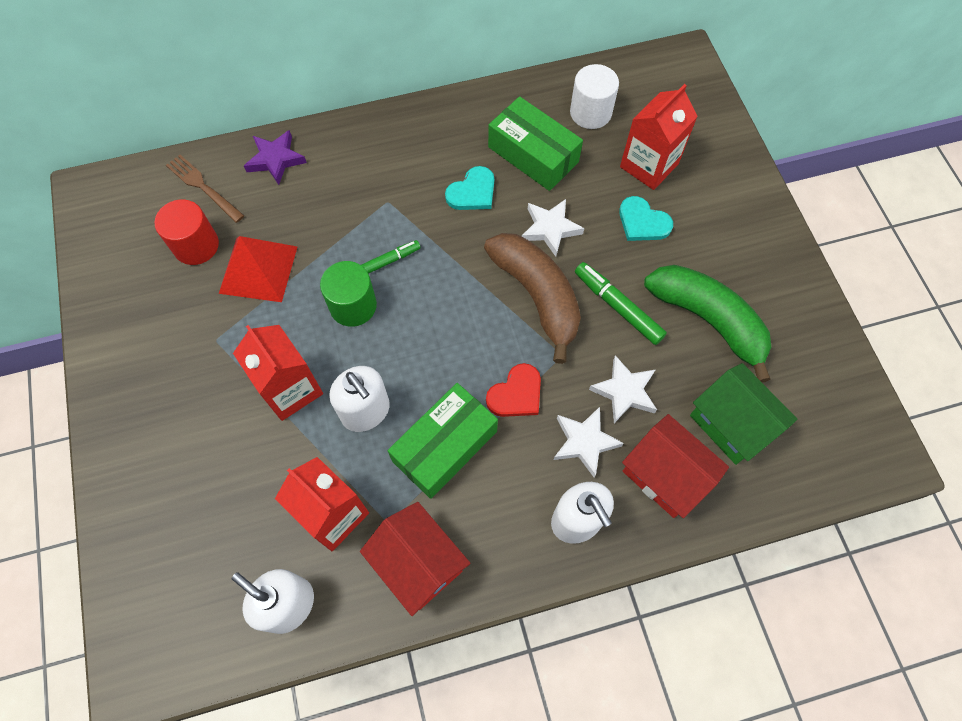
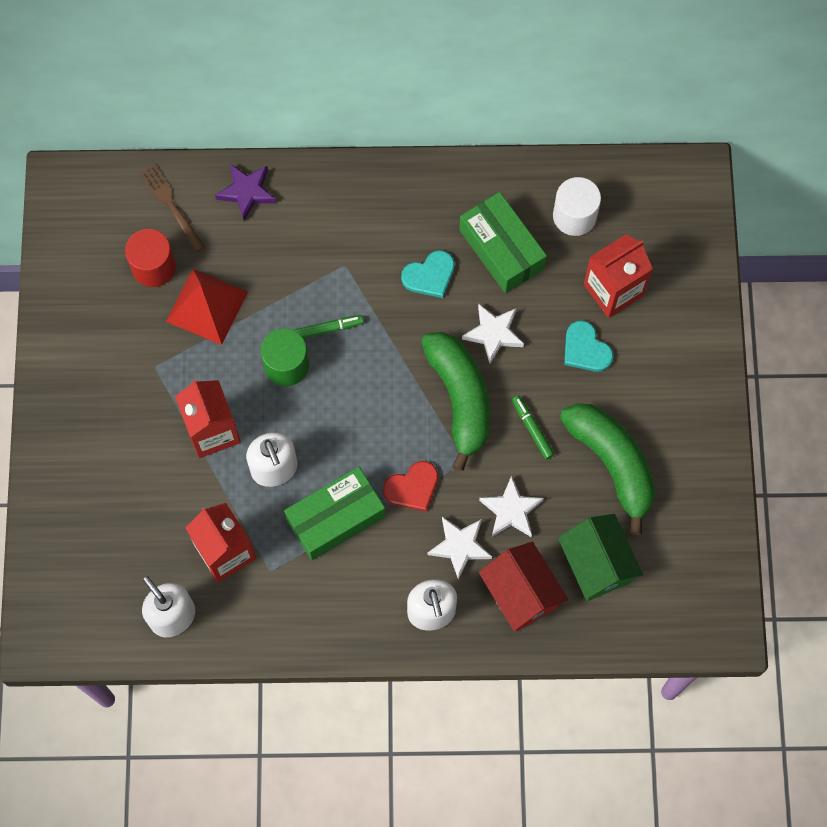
camera: 15 degrees right, 5 degrees up
red house [360,502,470,616] -> none
brown banana [484,233,581,364] -> green banana [421,332,490,471]
green marker [575,262,667,345] -> green marker [512,395,555,459], size x0.66

